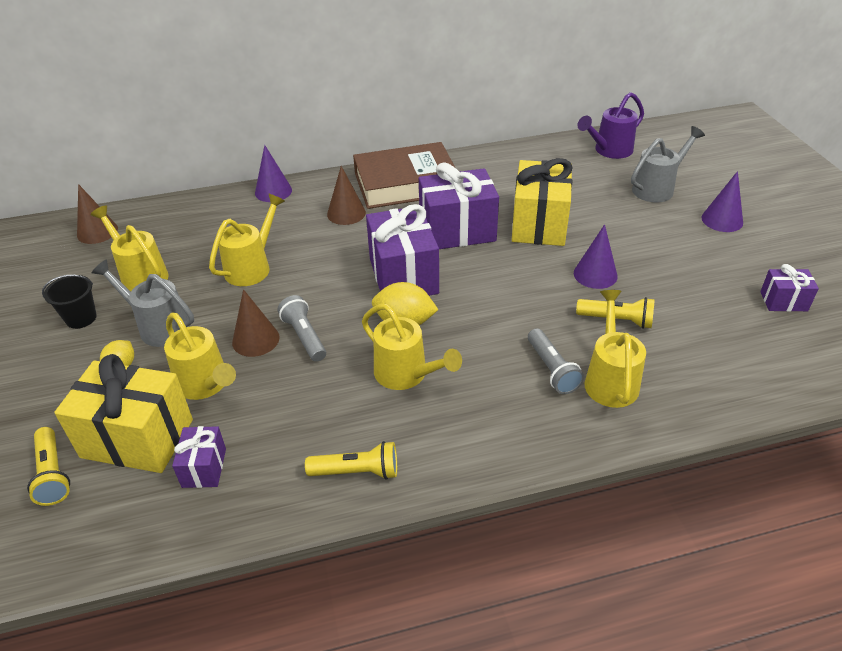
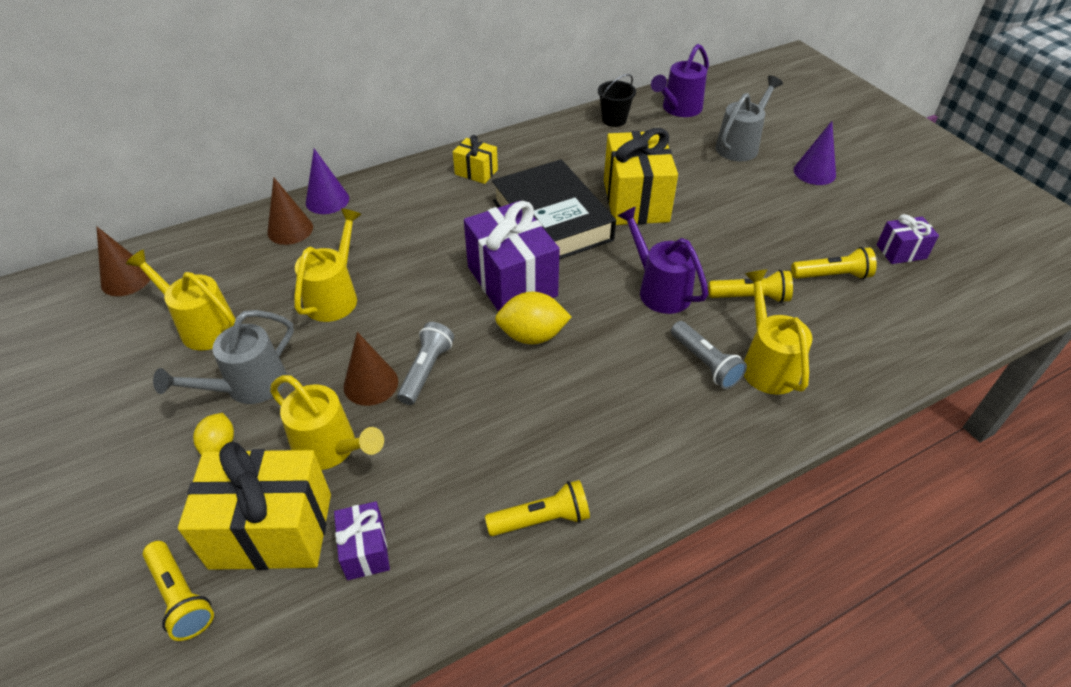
camera: 15 degrees left, 5 degrees up
black bucket [42,275,97,329] -> black bucket moved to [598,74,636,127]
grey watering can [92,259,194,347] -> grey watering can turned 60 degrees counterclockwise [153,310,294,404]
grey flashlight [278,295,326,362] -> grey flashlight turned 60 degrees clockwise [397,322,454,405]
brown cone [327,166,366,225] -> brown cone moved to [267,178,313,245]
brown book [353,142,455,209] -> yellow gift [453,135,498,184]
yellow watering can [362,304,462,390] -> none
purple gift [419,162,499,249] -> black book [492,159,616,260]
purple cone [574,224,618,289] -> none
none -> purple watering can [617,206,708,314]
none -> yellow flashlight [791,247,877,279]

